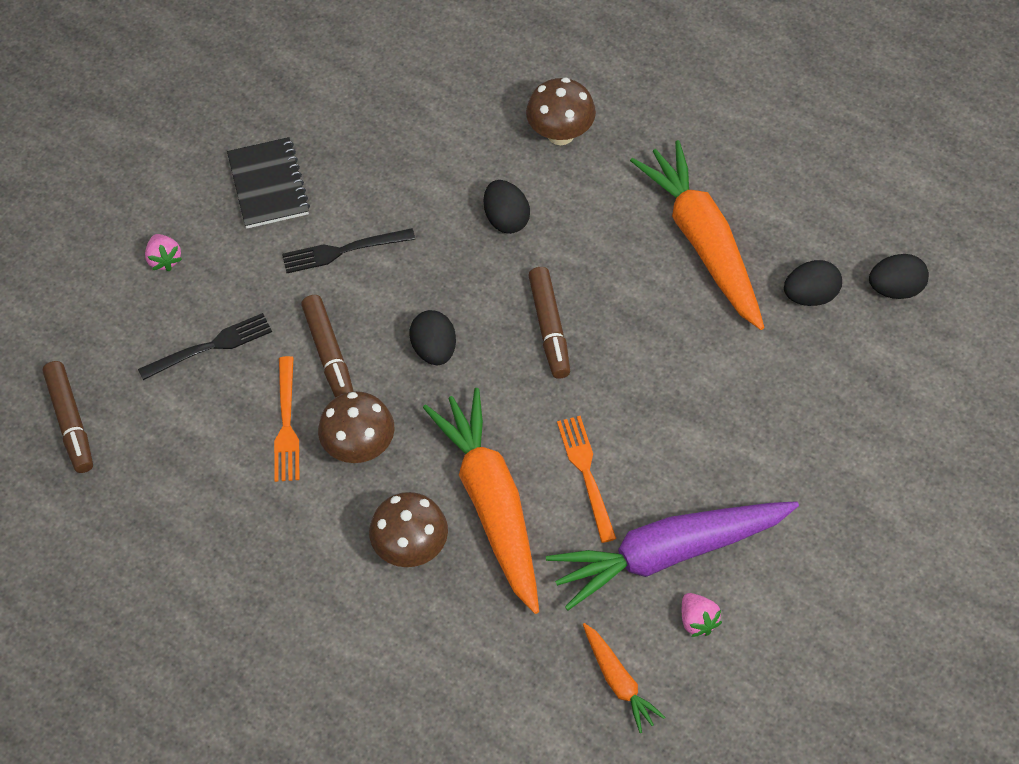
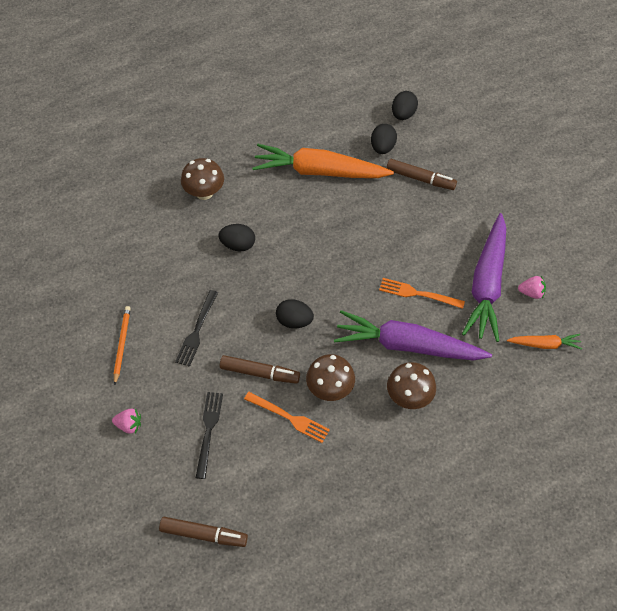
camera: 60 degrees left, 0 degrees up
black notebook [227,137,310,229] -> orange pencil [114,306,131,385]
orange carrot [423,388,539,614] -> purple carrot [334,310,492,360]
brown marker [528,267,570,379] -> brown marker moved to [386,159,457,190]

